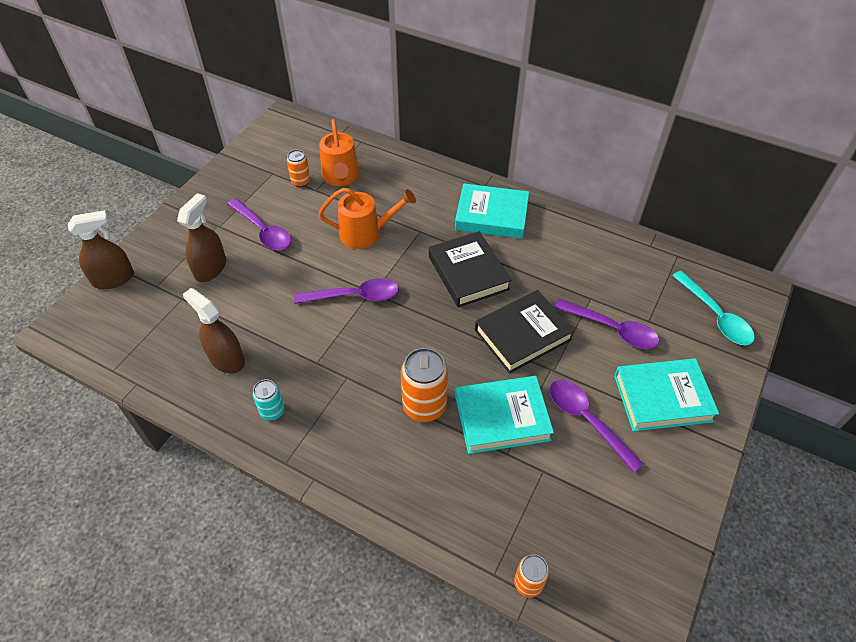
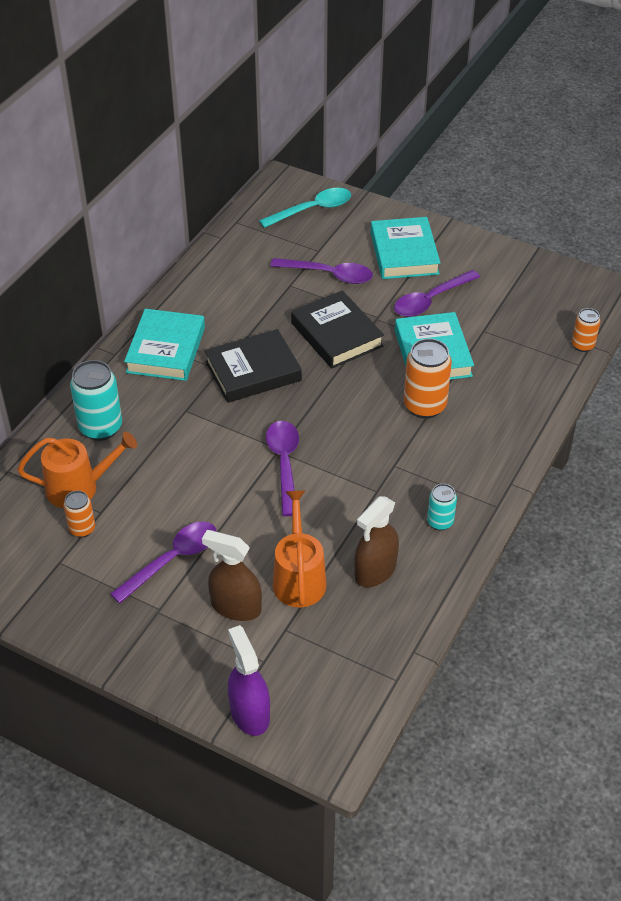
camera: 90 degrees left, 5 degrees down
brown spray bottle [68,210,134,289] -> purple spray bottle [228,625,270,736]
orange watering can [318,188,416,249] -> orange watering can moved to [273,490,326,607]
purple spoon [554,299,659,349] -> purple spoon turned 75 degrees clockwise [270,258,373,284]
none -> turquoise can [70,360,122,441]

